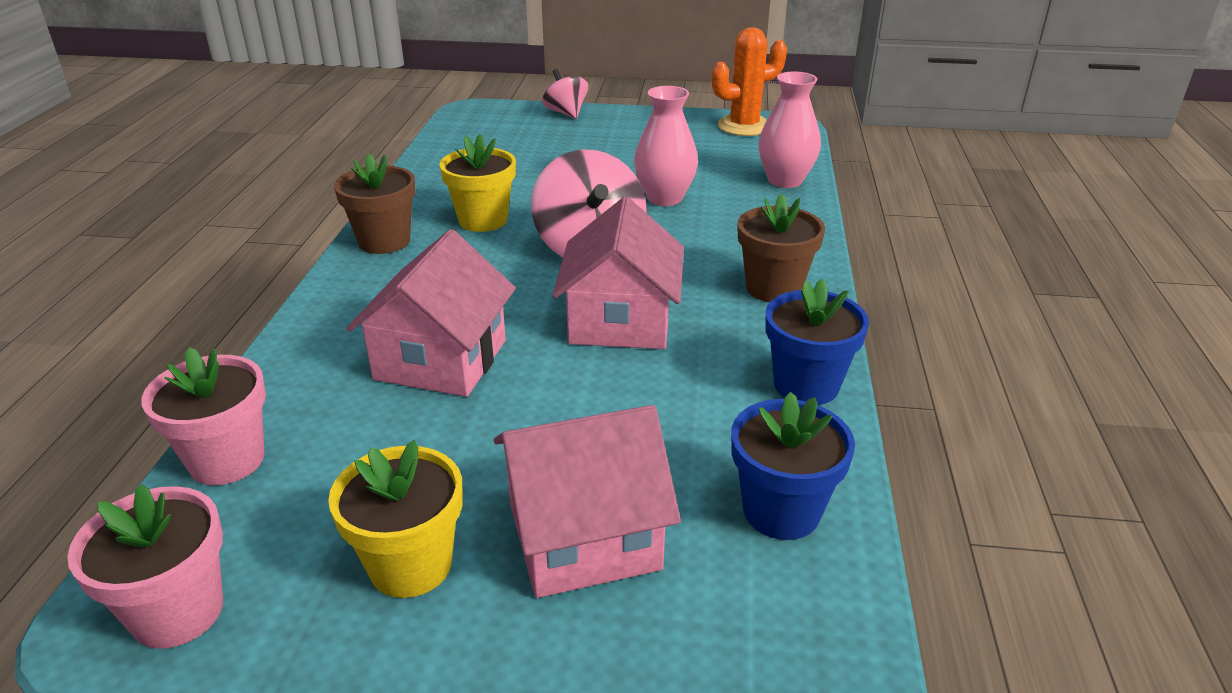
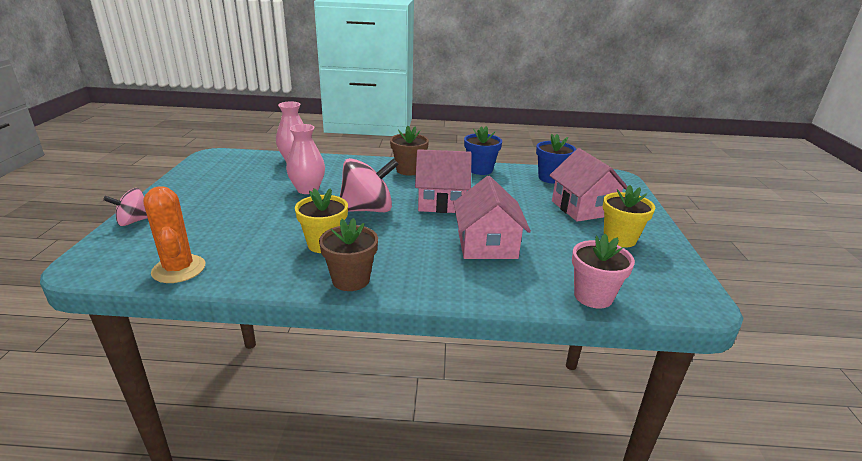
camera: 95 degrees left, 5 degrees down
pink flower pot [67,484,223,649] -> none
pink house [347,229,516,397] -> pink house turned 75 degrees clockwise [453,176,531,259]
orange cactus [712,27,787,136] -> orange cactus moved to [143,186,205,283]

